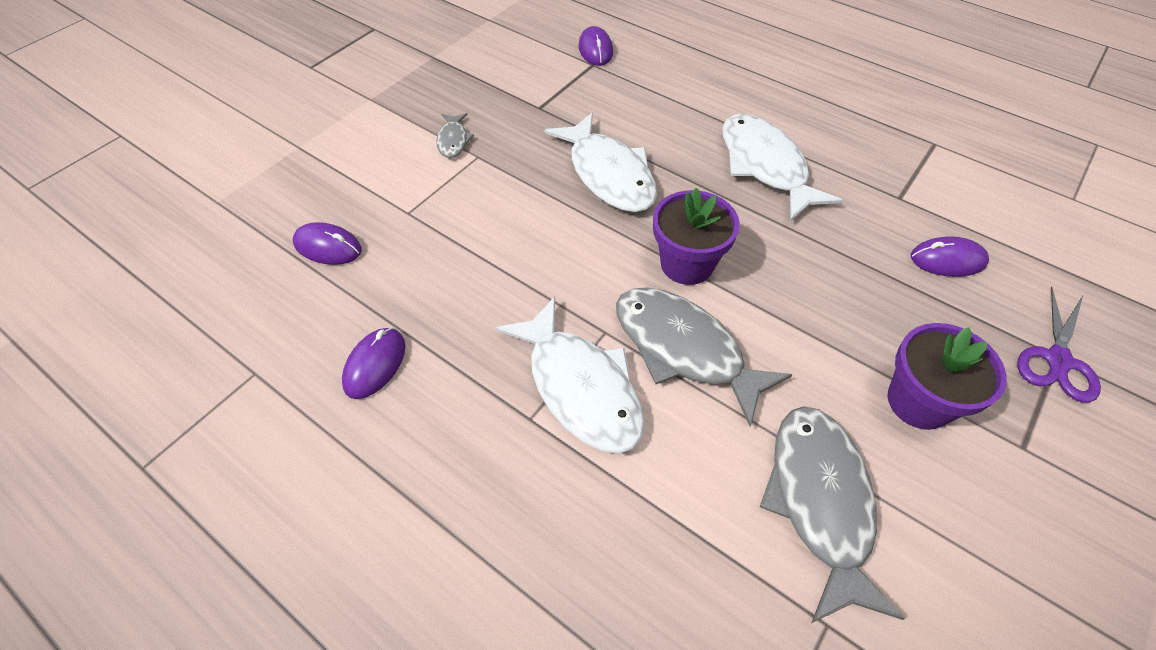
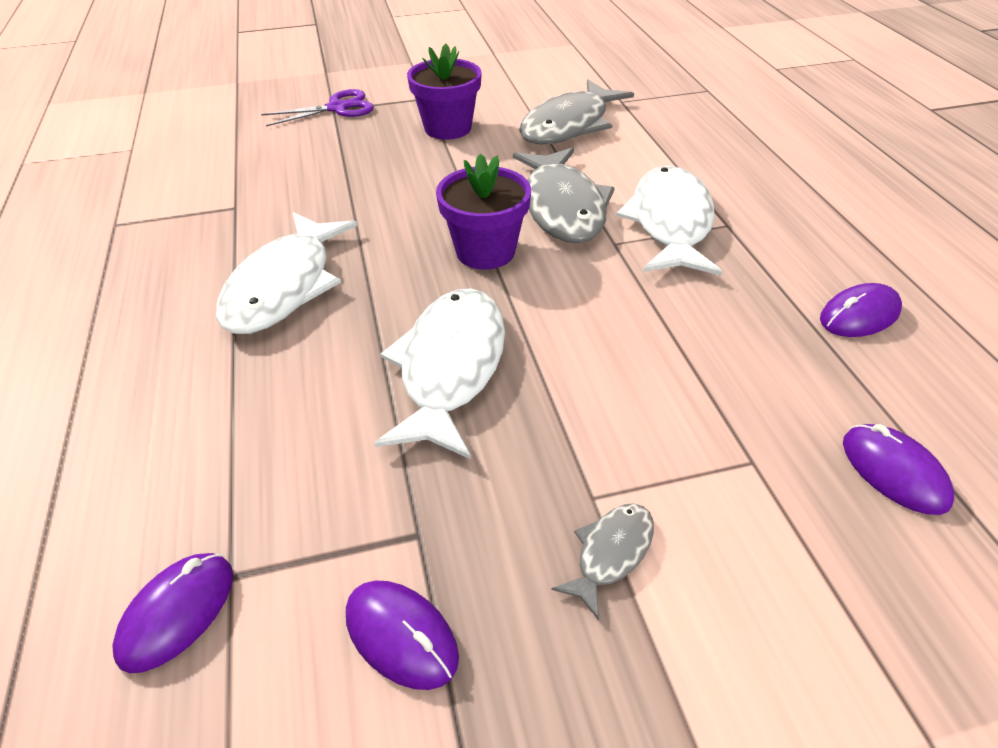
camera: 140 degrees left, 10 degrees down
purple mouse [911,236,989,277] -> purple mouse moved to [346,581,459,690]

